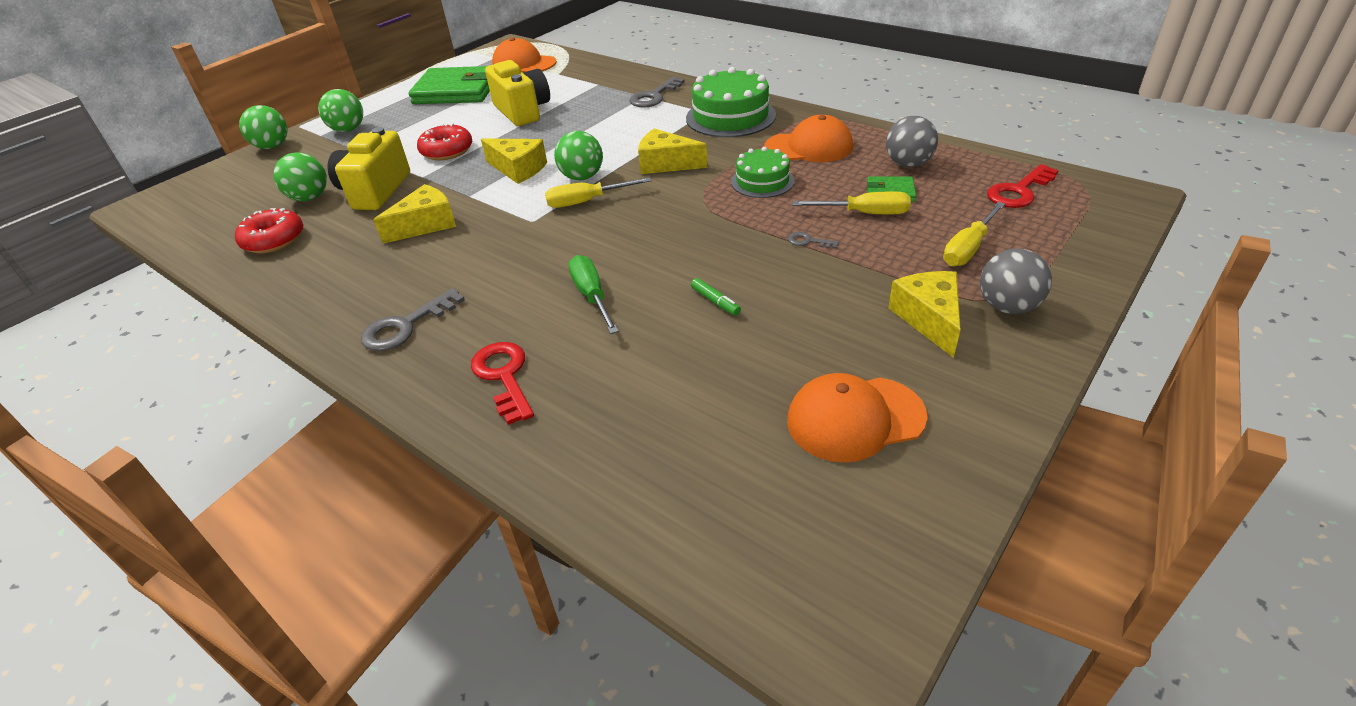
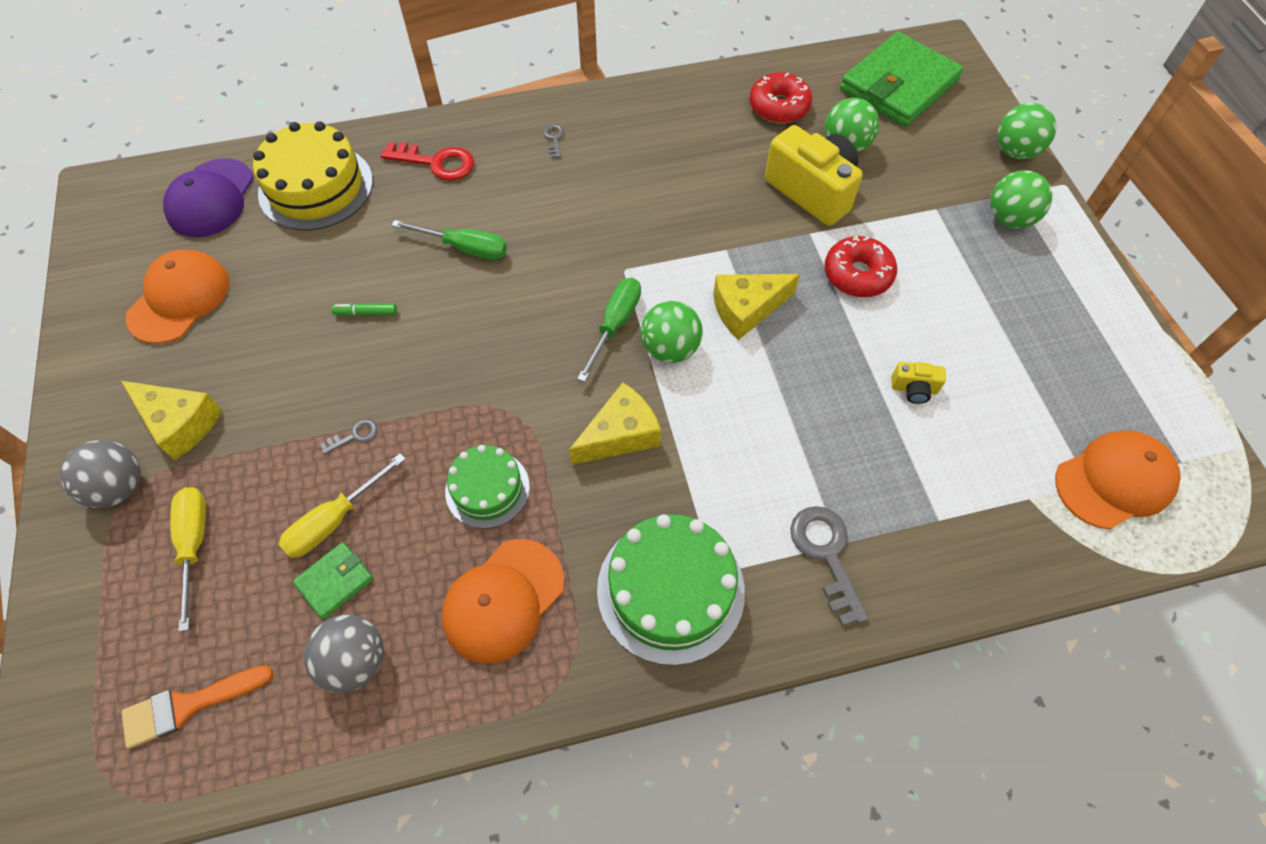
camera: 125 degrees right, 20 degrees up
grey key [361,288,465,351] -> grey key [543,124,564,158], size x0.50
yellow cheese [373,184,456,244] -> none
green wallet [408,66,490,104] -> green wallet moved to [840,32,963,127]
yellow camera [485,60,550,126] -> yellow camera [892,362,946,404], size x0.45
yellow screwdriver [545,177,651,208] -> green screwdriver [577,278,641,382]
red key [987,164,1059,208] -> orange brush [121,665,274,749]
none -> purple cap [163,158,254,237]
none -> yellow cake [253,121,373,230]

